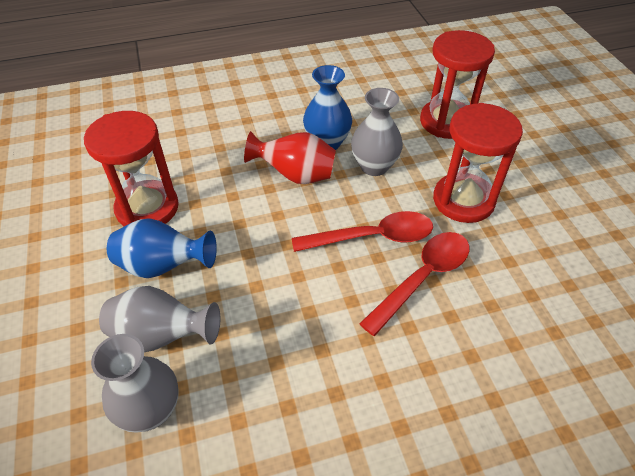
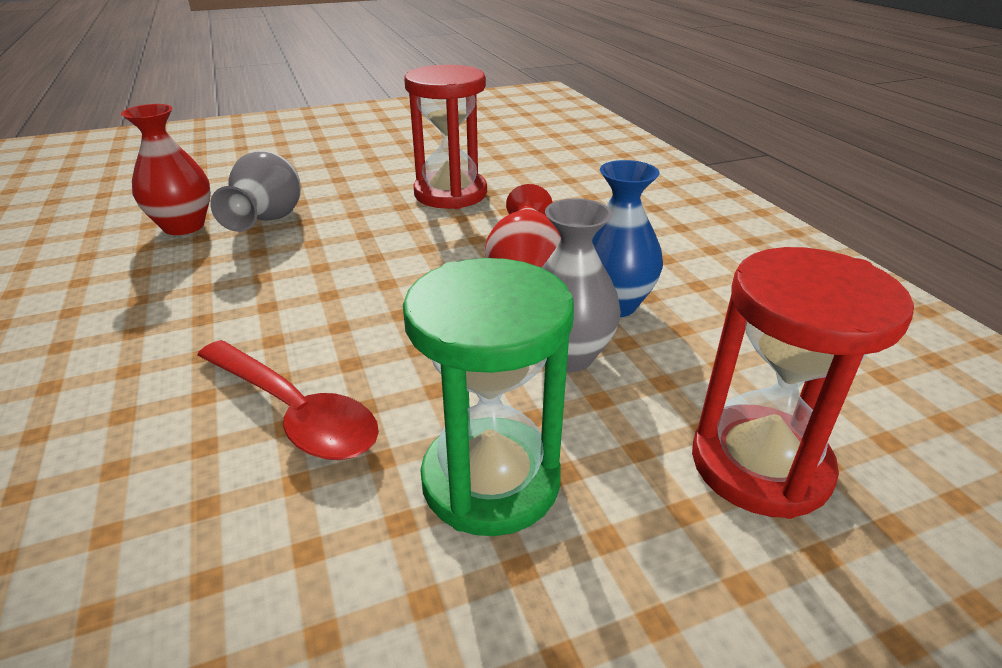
camera: 85 degrees right, 15 degrees down
grey vase [91,334,179,433] -> red vase [121,104,211,235]
blue vase [107,218,217,278] -> none
red spoon [292,211,433,252] -> none
red hourglass [433,103,523,223] -> green hourglass [403,258,574,536]

